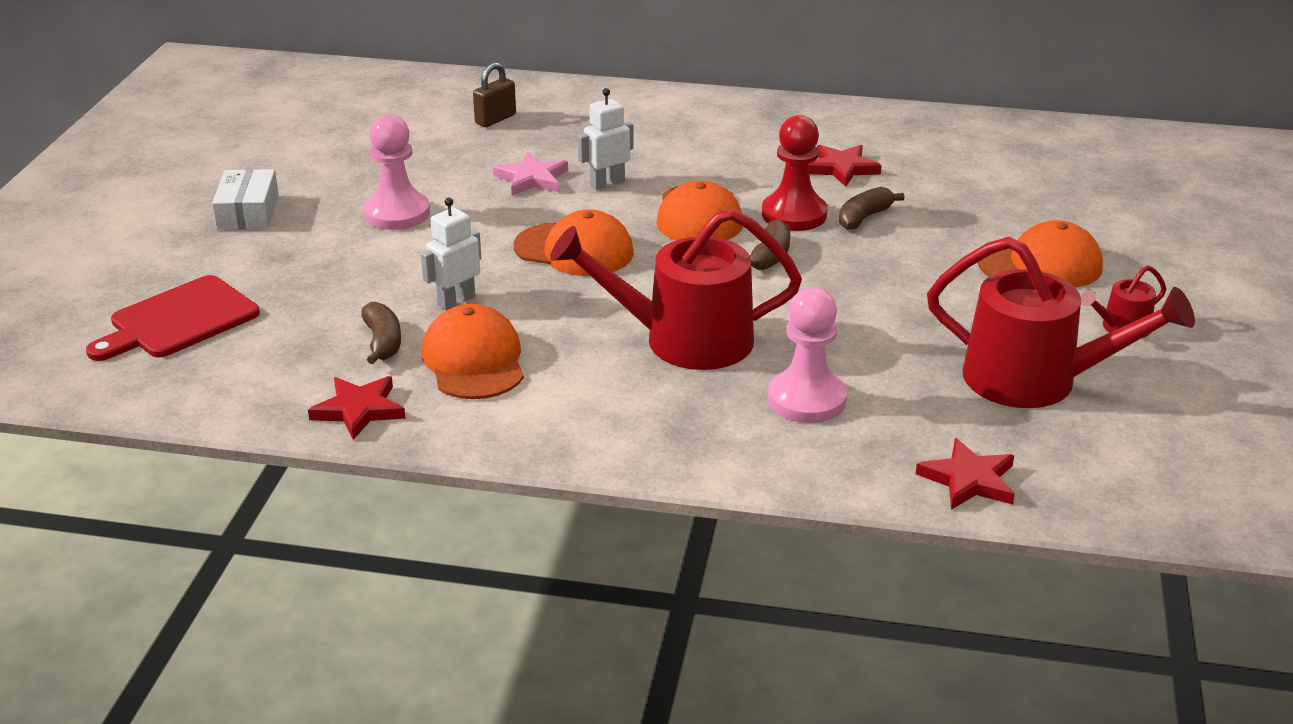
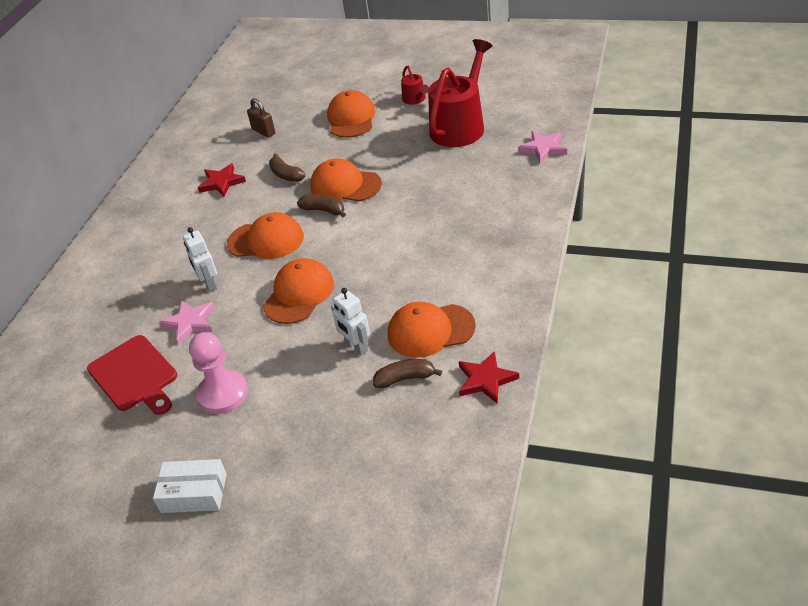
camera: 80 degrees left, 10 degrees up
red cutting board [86,275,259,361] -> red cutting board moved to [87,335,177,415]
brown padlock [473,63,516,127] -> brown padlock moved to [247,98,275,138]
red watering can [550,209,802,370] -> none
red pawn [762,115,828,231] -> none
pink pawn [768,287,847,423] -> none
red star [916,438,1015,510] -> pink star [518,131,567,164]
none -> orange cap [310,159,382,201]

